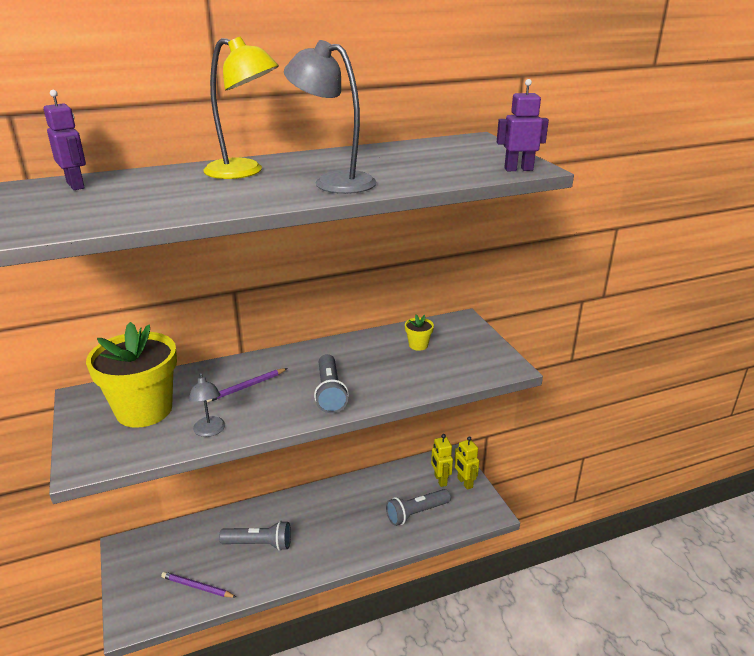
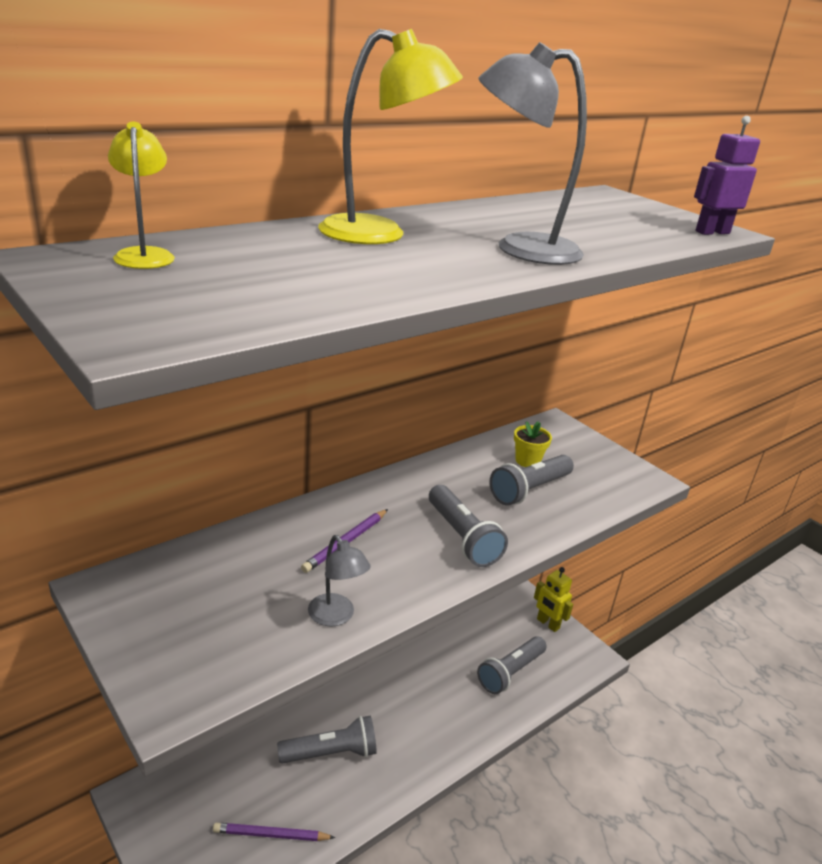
camera: 20 degrees left, 0 degrees up
purple robot [44,90,86,190] -> yellow lamp [108,122,175,269]
yellow flower pot [86,322,177,428] -> none
yellow robot [431,434,453,487] -> none
none -> grey flashlight [489,455,574,505]

